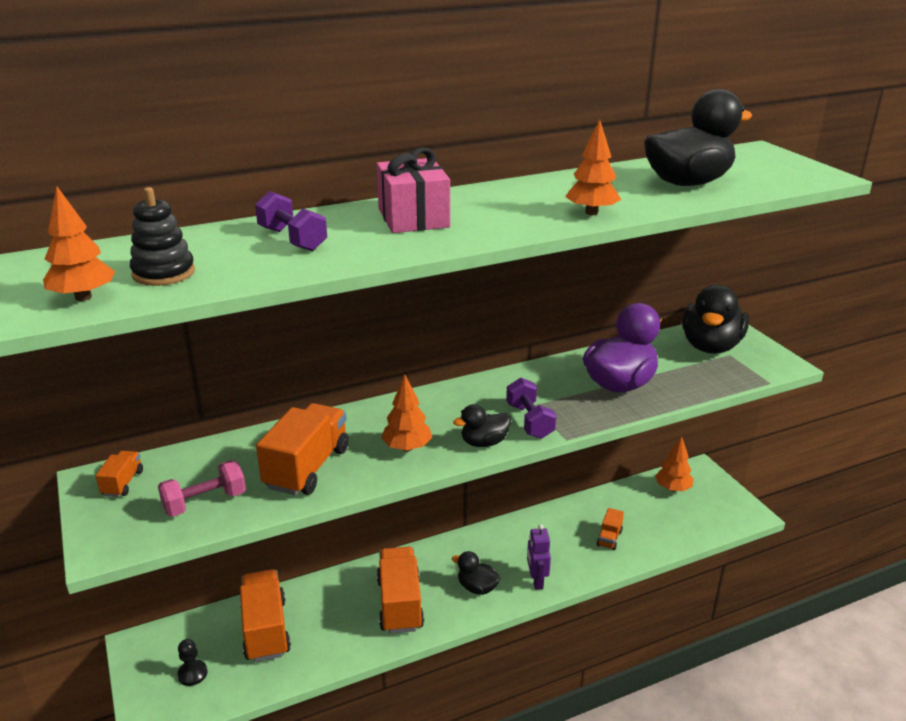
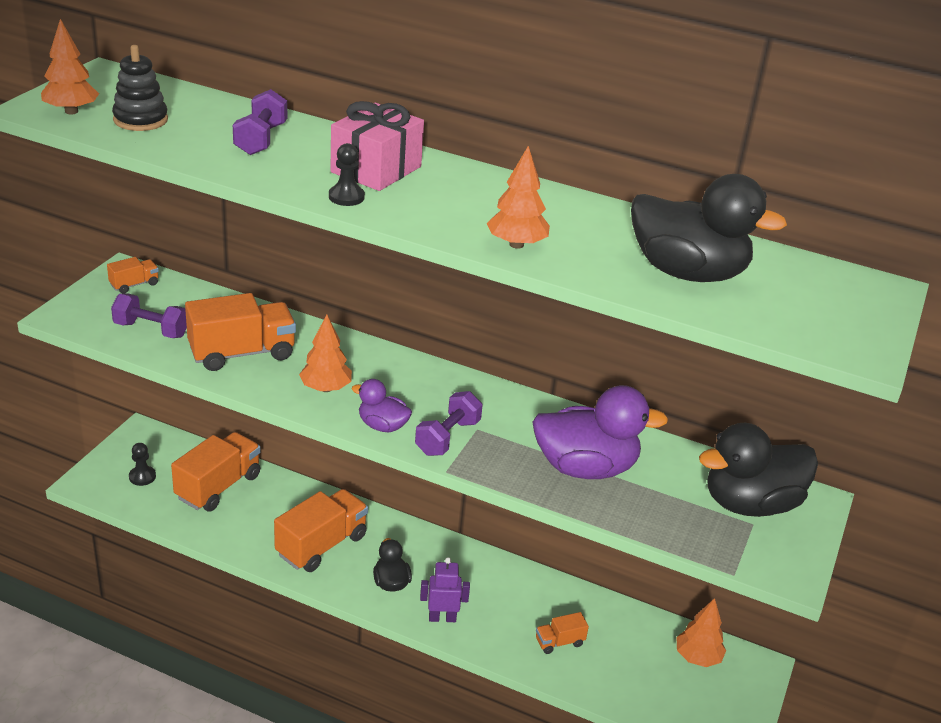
camera: 45 degrees right, 5 degrees up
pink dumbbell [158,460,246,517] -> purple dumbbell [111,294,187,338]
black duck [453,404,511,447] -> purple duck [352,379,412,432]
purple robot [527,524,551,590] -> purple robot turned 45 degrees clockwise [420,557,470,622]
none -> black pawn [329,143,365,206]

